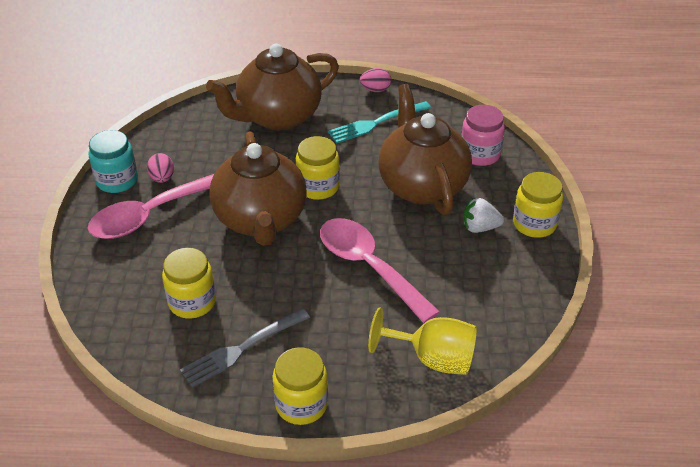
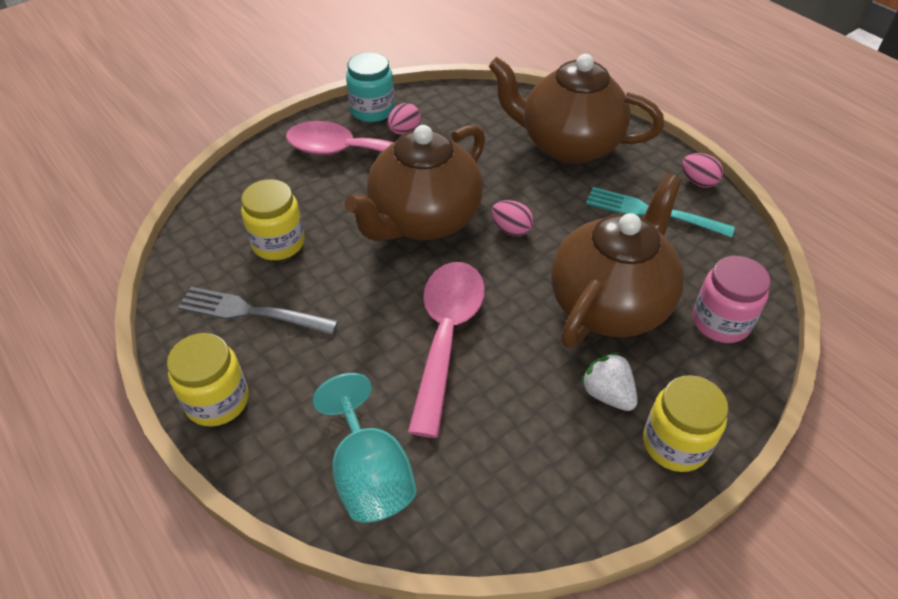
camera: 50 degrees right, 5 degrees up
yellow jar [296,136,340,200] -> pink egg [492,200,533,236]
yellow goblet [368,307,477,375] -> turquoise goblet [313,373,417,523]

